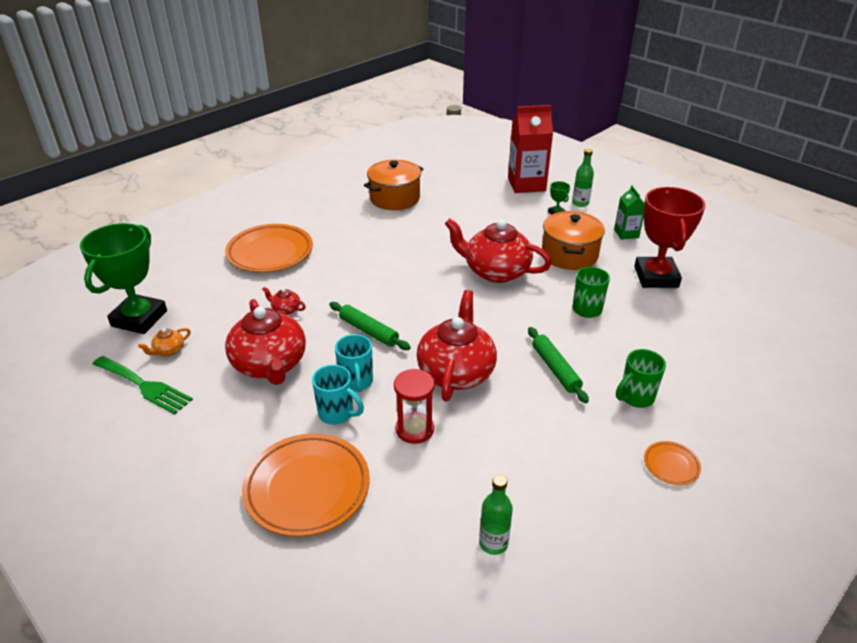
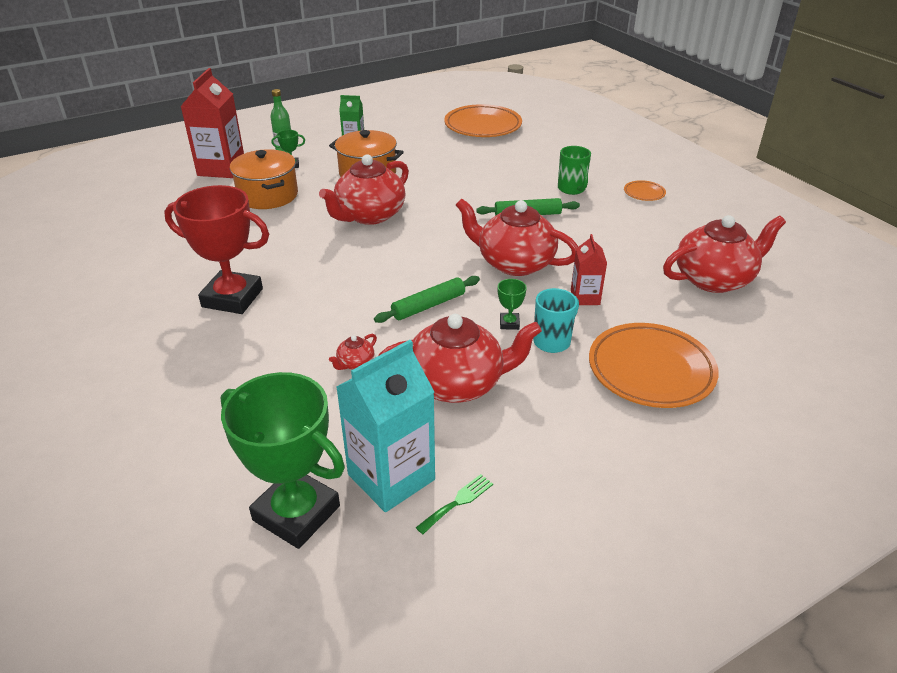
camera: 75 degrees left, 0 degrees up
green fork [93,356,193,415] -> green fork [416,474,493,534], size x0.54
orange teapot [138,328,191,356] -> turquoise carton [336,340,435,512]
orange plate [225,224,313,272] -> orange plate moved to [444,104,522,137]
turquoise mug [335,334,373,392] -> green trophy [498,279,527,330]
orange pot [364,160,423,210] -> orange pot moved to [230,149,298,209]
red hourglass [394,369,435,444] -> red carton [571,234,607,305]
green bottle [479,474,513,555] -> red teapot [663,215,786,293]
green mug [573,267,610,318] -> none
red trophy [634,187,706,288] -> red trophy moved to [164,185,269,314]

